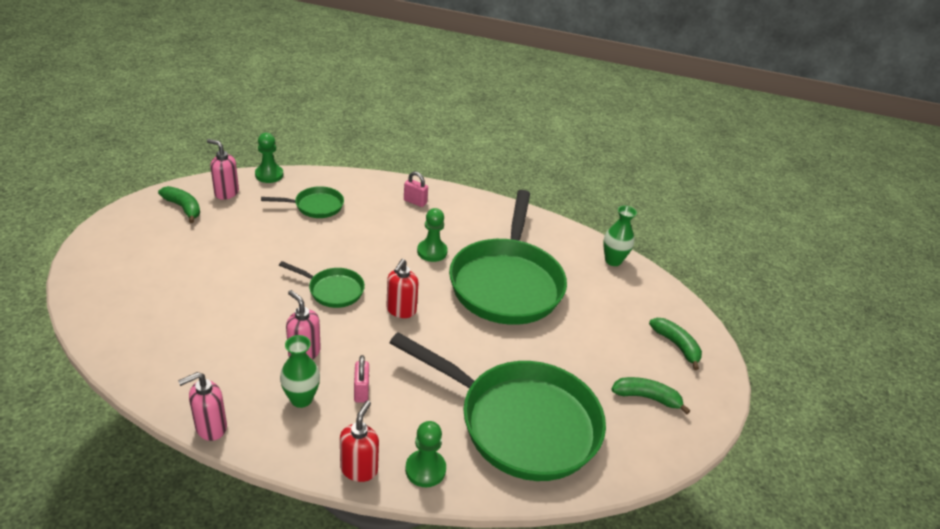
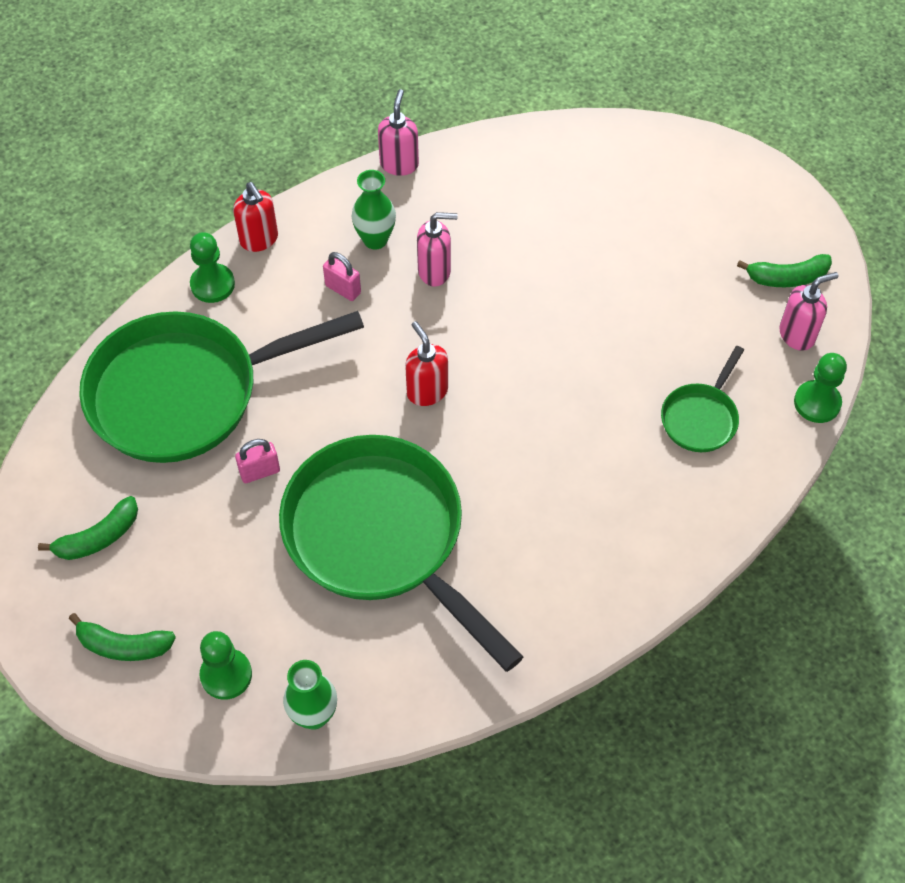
camera: 135 degrees right, 20 degrees up
green pan [279,261,365,308] -> none
pink padlock [404,171,428,207] -> pink padlock moved to [235,439,280,483]
green pawn [417,208,448,262] -> green pawn moved to [200,631,252,700]

